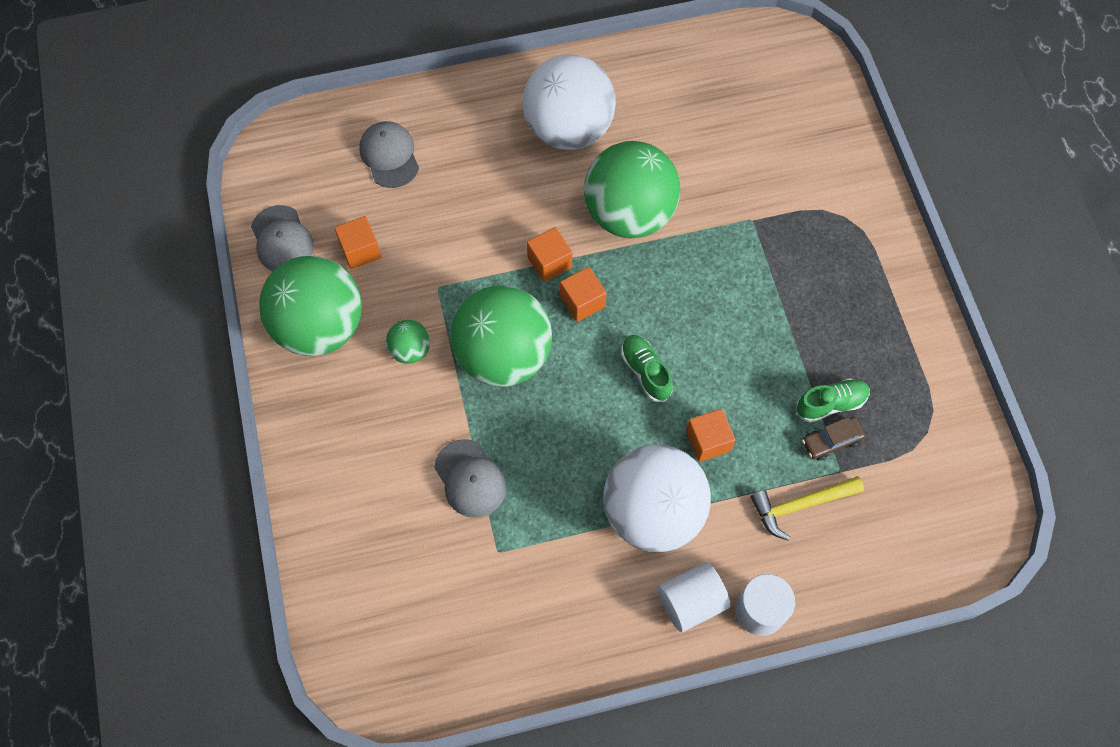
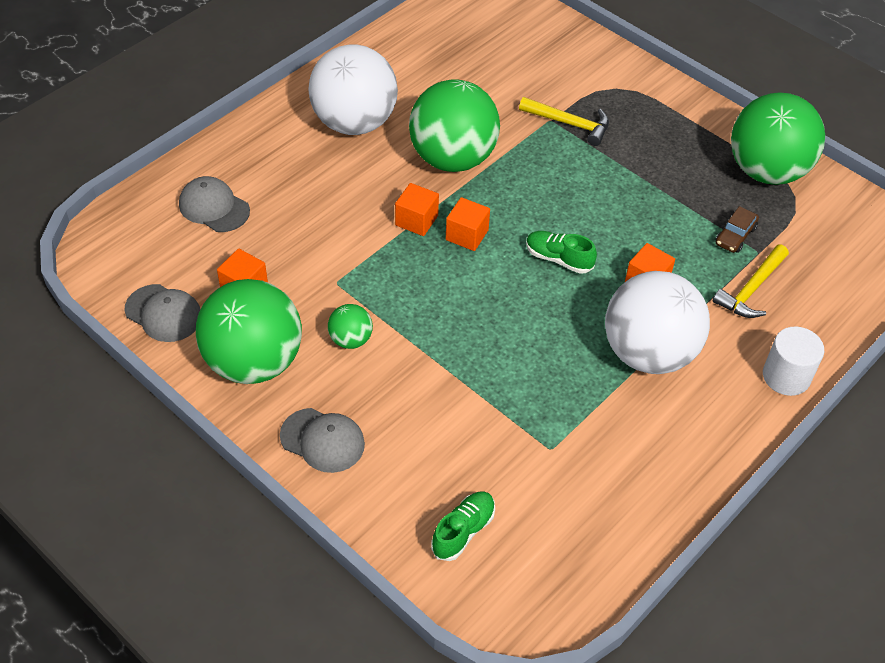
camera: 35 degrees left, 15 degrees down
grey cap [434,439,507,518] -> grey cap moved to [280,408,365,473]
green ball [450,285,552,387] -> green ball moved to [731,92,825,185]
white cylinder [658,562,731,632] -> none
green shoe [796,378,870,423] -> green shoe moved to [431,491,495,561]
none -> yellow hammer [519,97,609,146]

